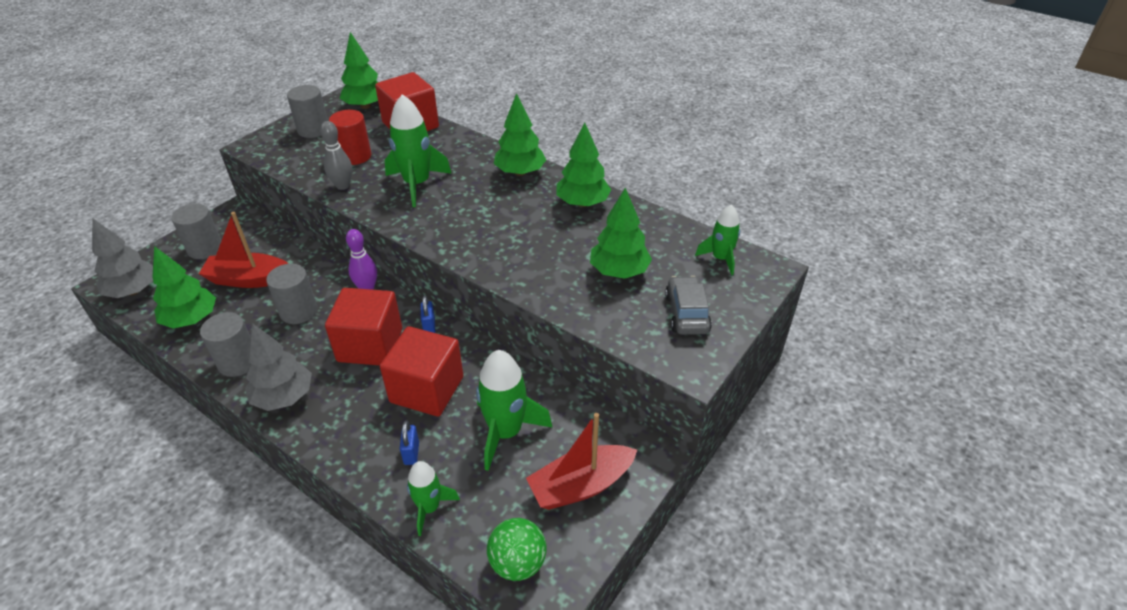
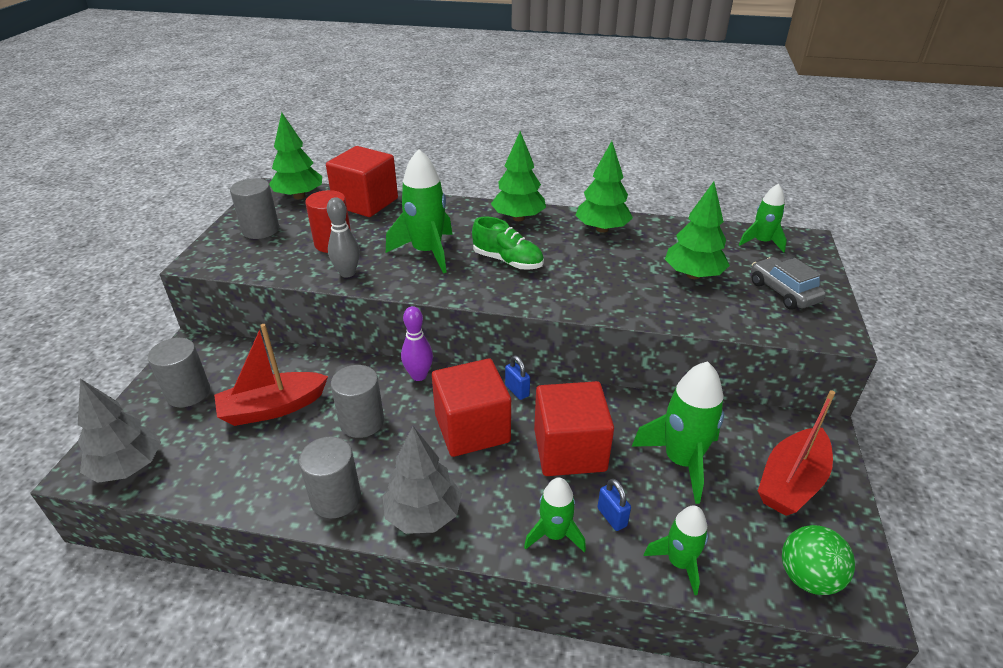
camera: 25 degrees left, 5 degrees down
green tree [152,246,216,329] -> none
none -> green shoe [472,216,544,270]
none -> green rocket [524,477,586,553]

